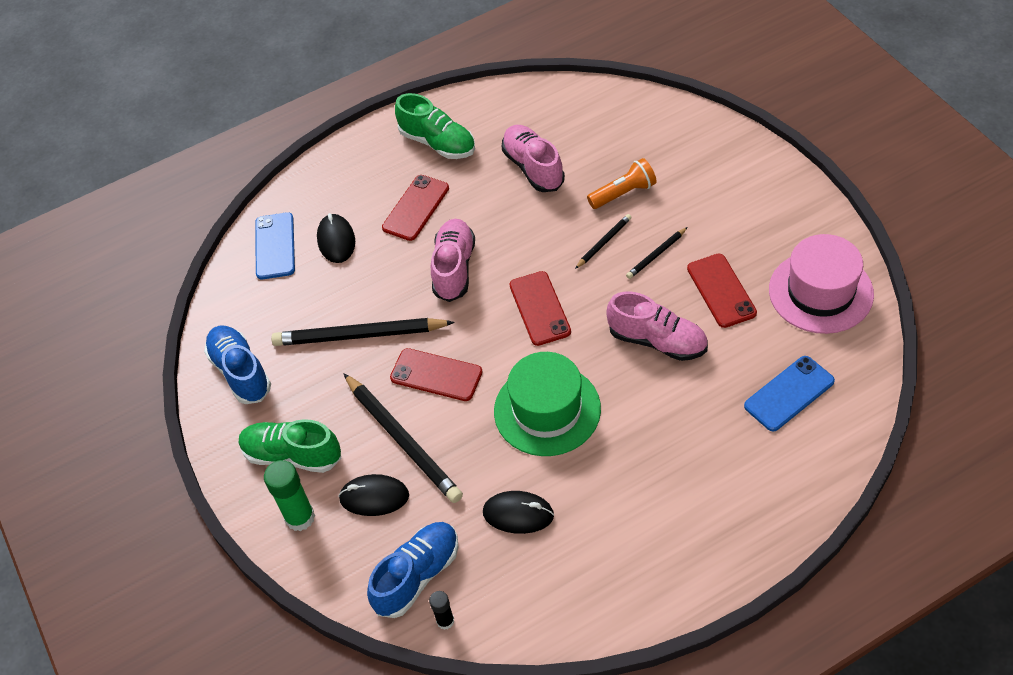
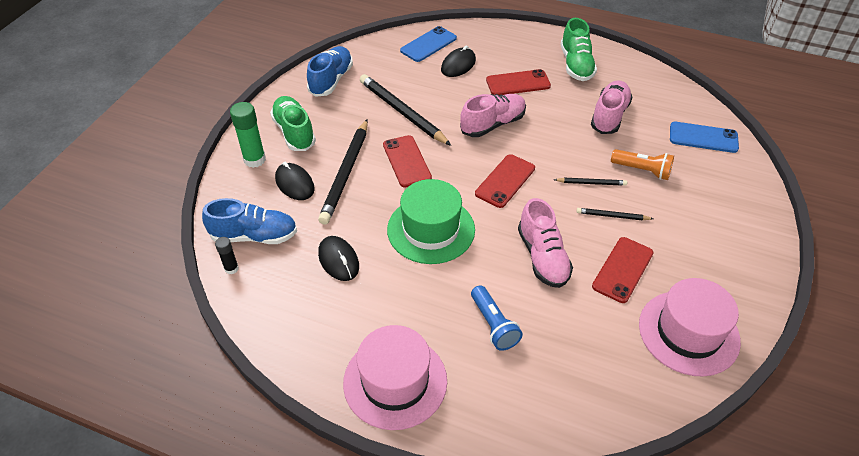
camera: 45 degrees right, 5 degrees down
blue phone [744,356,835,431] -> blue phone moved to [670,122,739,153]
none -> pink hat [343,325,447,430]
none -> blue flashlight [471,285,523,351]

